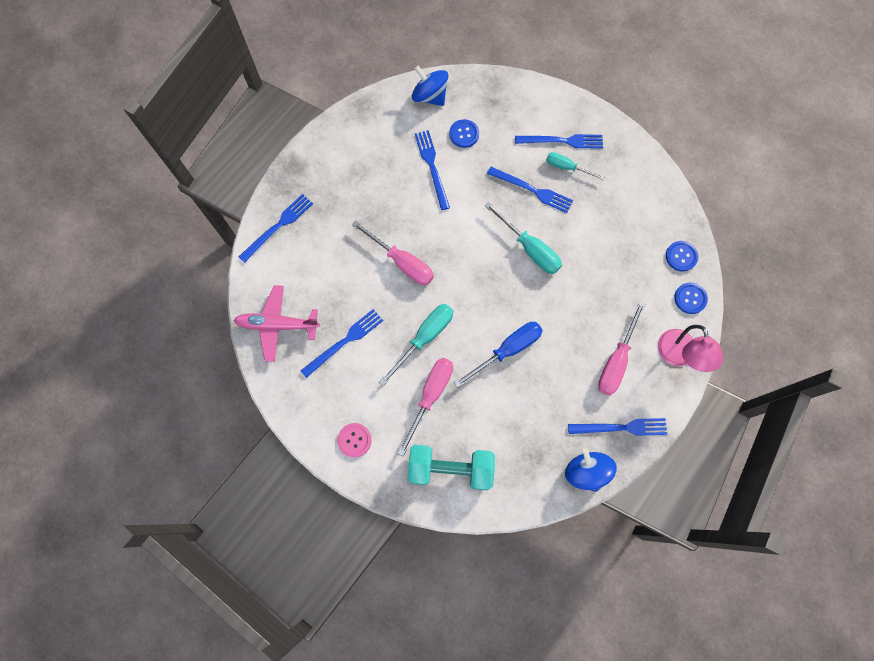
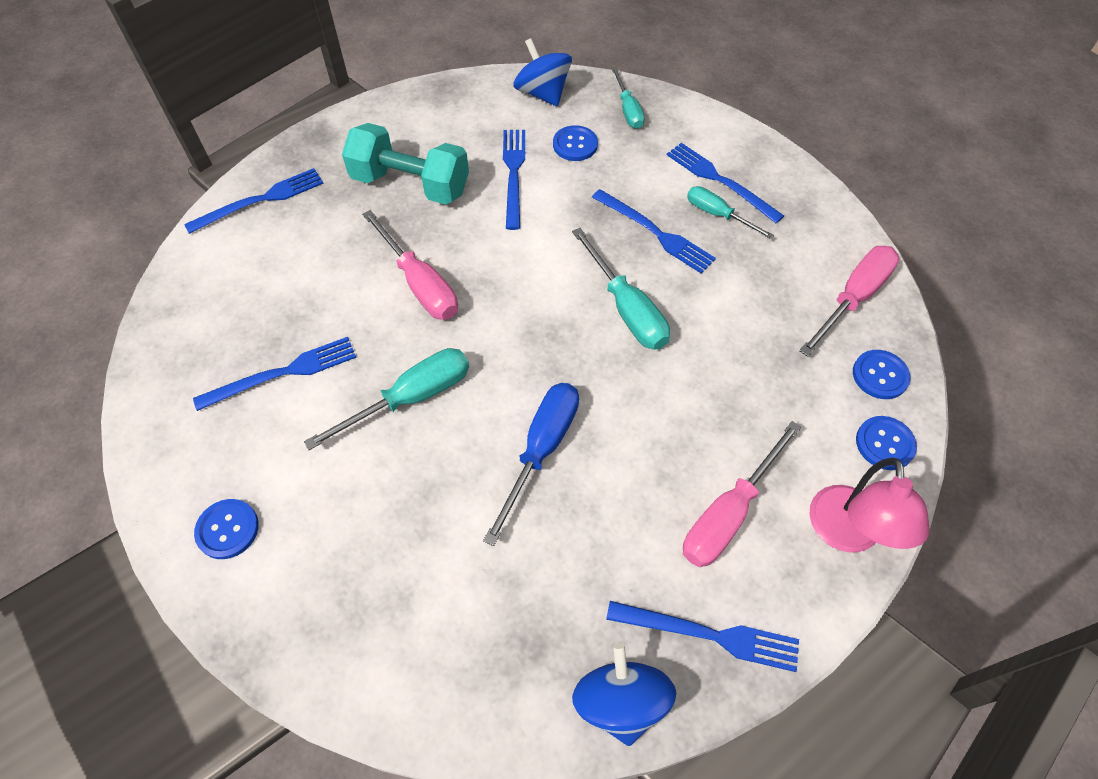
camera: 15 degrees right, 15 degrees down
pink plane [234,285,320,362] -> none
pink button [337,423,372,457] -> blue button [194,499,259,559]
pink screwdriver [397,358,453,456] -> pink screwdriver moved to [799,246,899,357]
turquoise dumbbell [408,445,495,490] -> turquoise dumbbell moved to [342,123,469,205]
blue screwdriver [454,322,543,388] -> blue screwdriver turned 45 degrees counterclockwise [483,383,579,546]
blue fork [515,134,603,149] -> blue fork turned 150 degrees counterclockwise [667,143,784,223]
none -> turquoise screwdriver [611,67,645,129]

